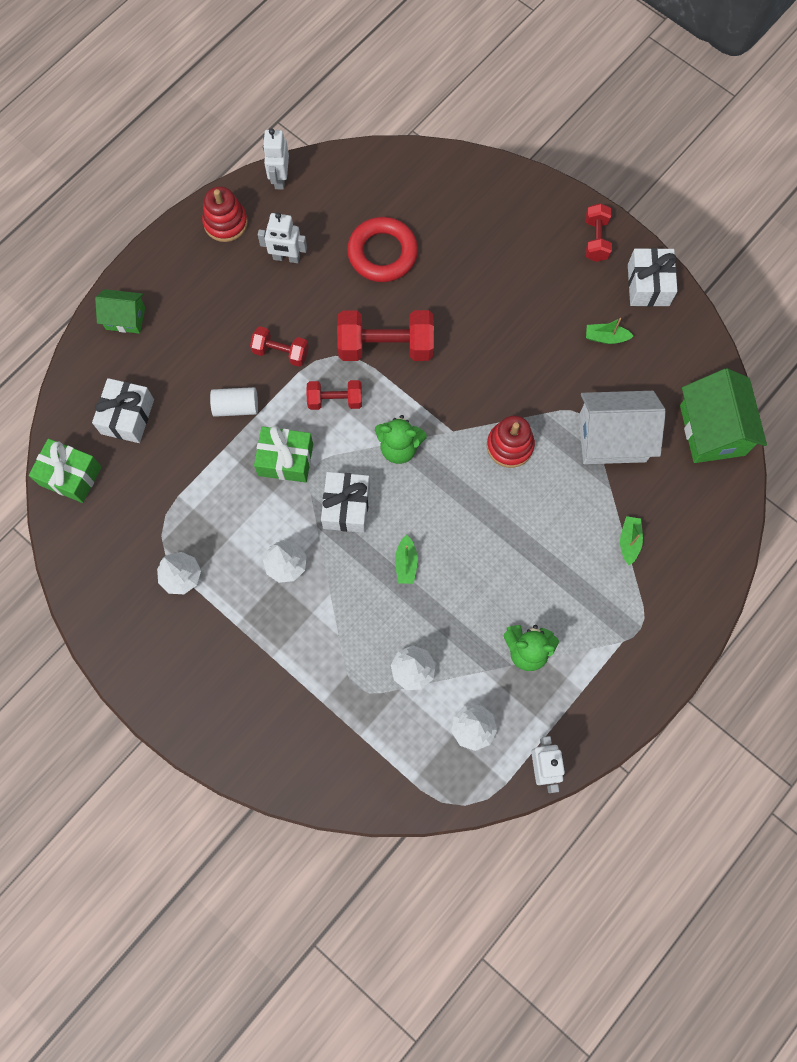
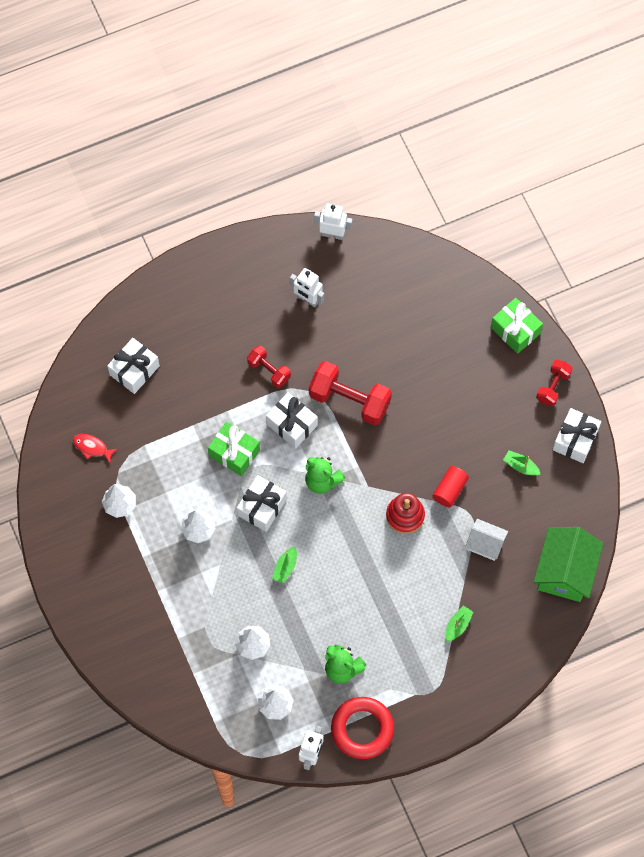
camera: 25 degrees right, 5 degrees down
green gift [29,439,102,503] -> green gift moved to [491,298,543,354]
green house [95,289,145,334] -> none
red stacking toy [202,186,248,242] -> none
white cylinder [210,387,258,417] -> none
white robot [263,128,289,190] -> white robot turned 75 degrees clockwise [314,203,352,240]
red dumbbell [306,380,362,410] -> white gift [266,392,318,449]
red ring [347,217,418,282] -> red ring moved to [331,697,394,759]
white house [579,391,666,464] -> white house [465,519,508,561], size x0.57
none -> red fish [73,434,118,463]
none -> red cylinder [433,466,469,507]

